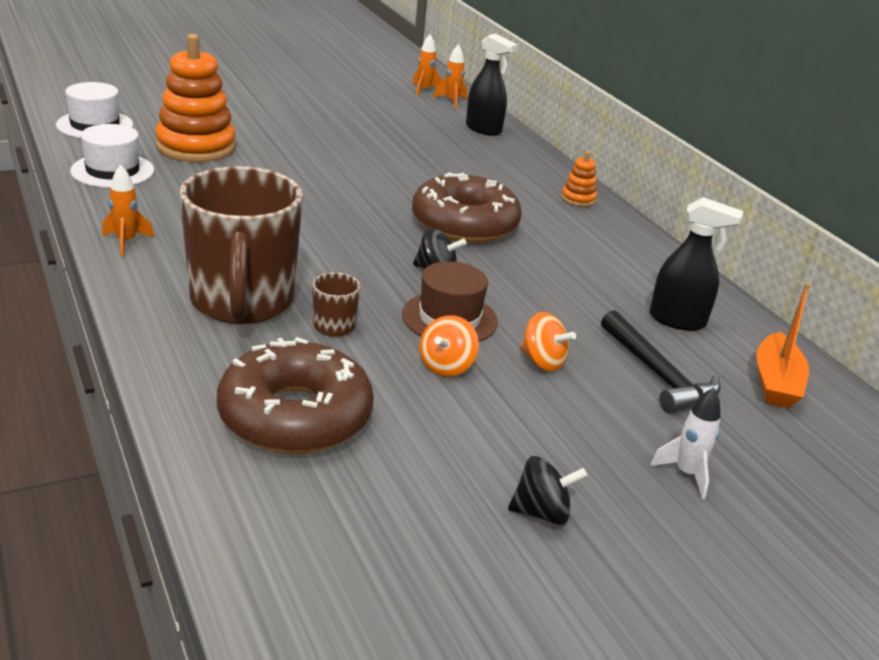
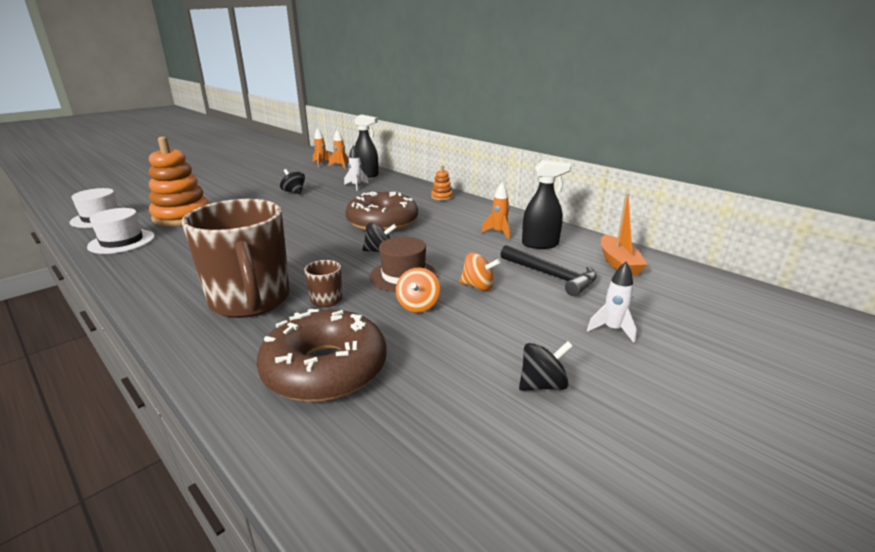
camera: 15 degrees left, 5 degrees down
orange rocket [102,164,154,257] -> orange rocket moved to [481,182,510,239]
none -> black spinning top [280,169,305,194]
none -> white rocket [344,145,369,190]

